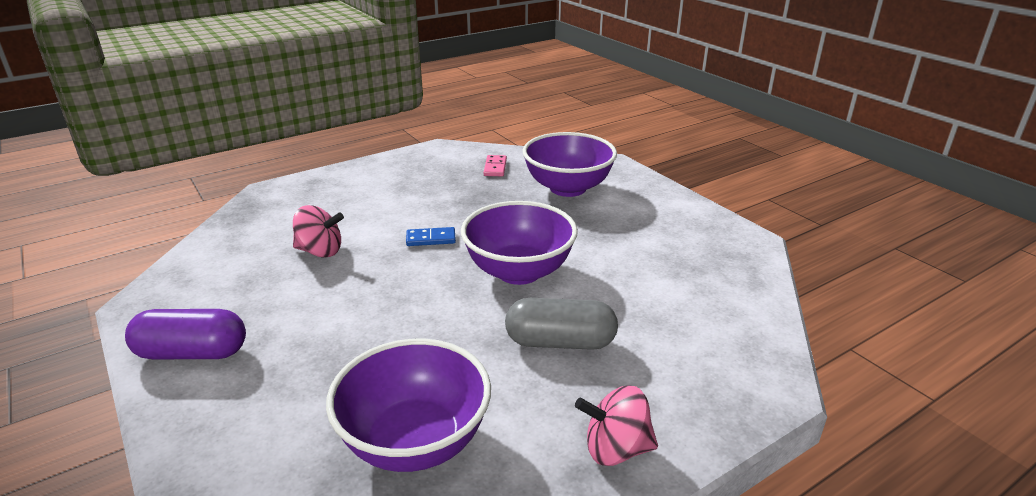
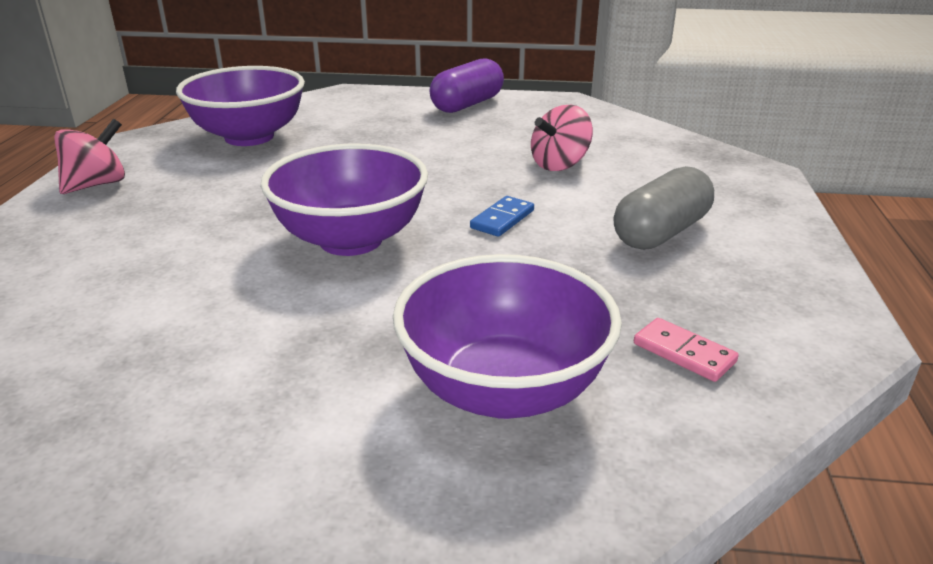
camera: 130 degrees right, 0 degrees up
grey capsule [505,298,618,350] -> grey capsule moved to [614,166,714,250]

